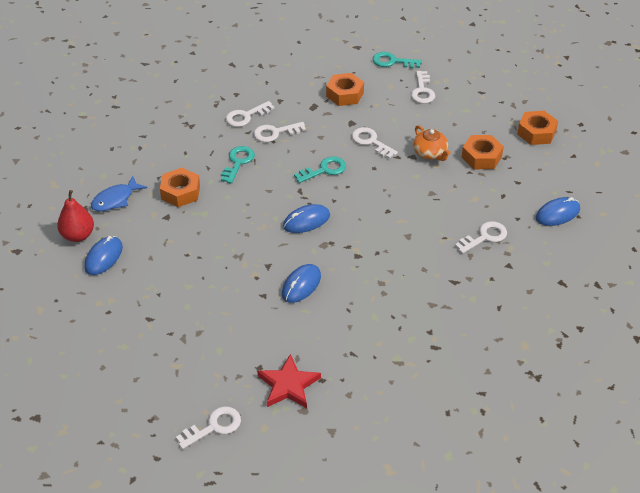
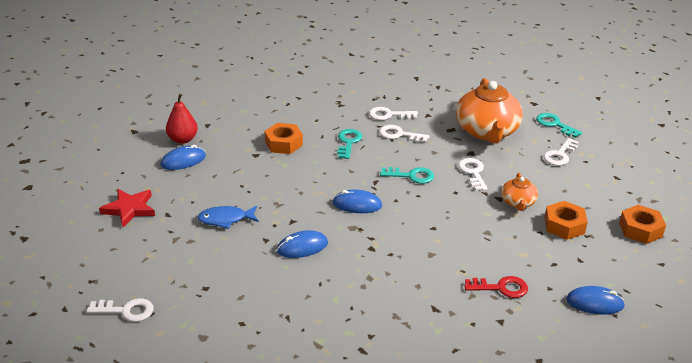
camera: 35 degrees right, 10 degrees down
blue fish [91,176,147,211] -> blue fish moved to [197,206,259,229]
turquoise key [221,146,255,184] -> turquoise key turned 45 degrees counterclockwise [337,129,362,159]
red star [257,354,321,408] -> red star moved to [99,189,155,227]
orange nut [326,73,364,106] -> orange teapot [456,78,523,143]
white key [455,221,507,254] -> red key [464,276,528,298]

